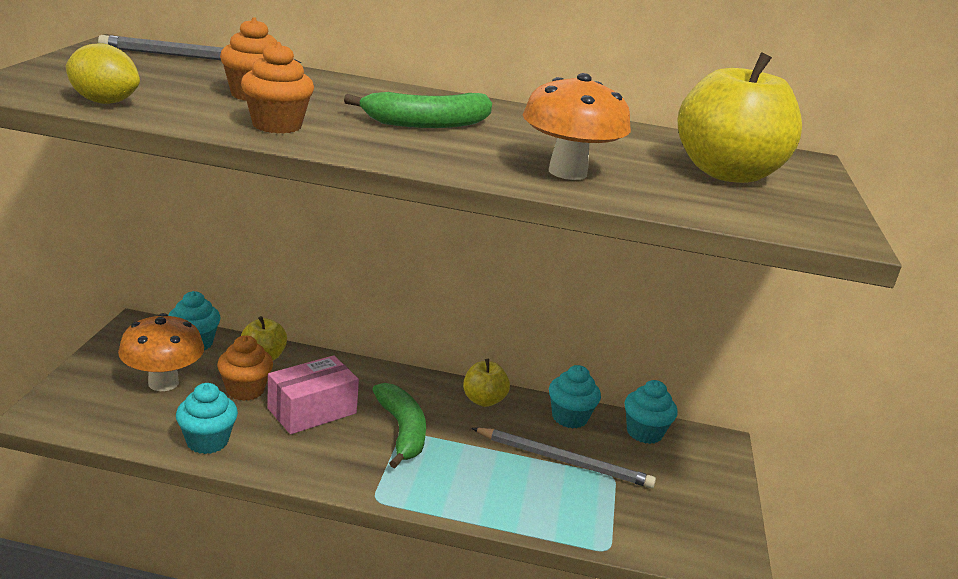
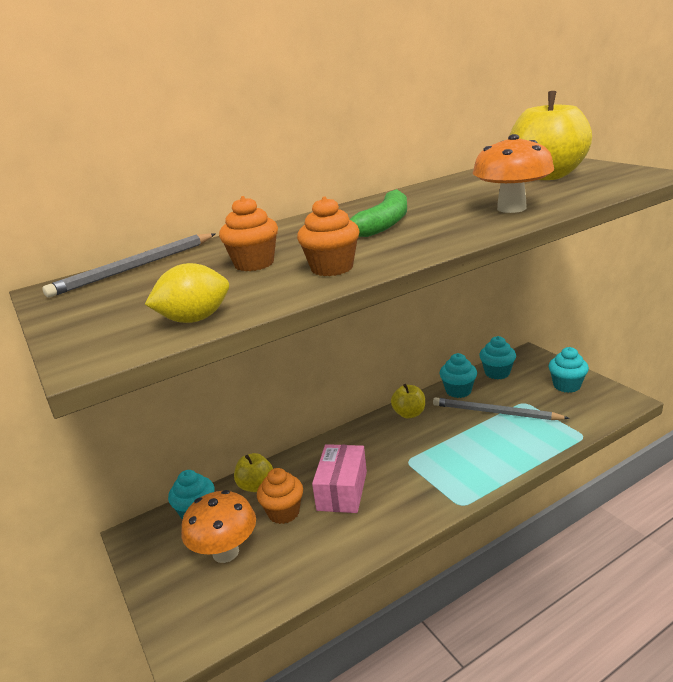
camera: 35 degrees left, 0 degrees up
turquoise cupcake [176,383,238,454] -> turquoise cupcake moved to [549,347,589,393]
green banana [372,383,426,468] -> none
grey pencil [471,428,656,488] -> grey pencil turned 135 degrees counterclockwise [433,397,570,420]

